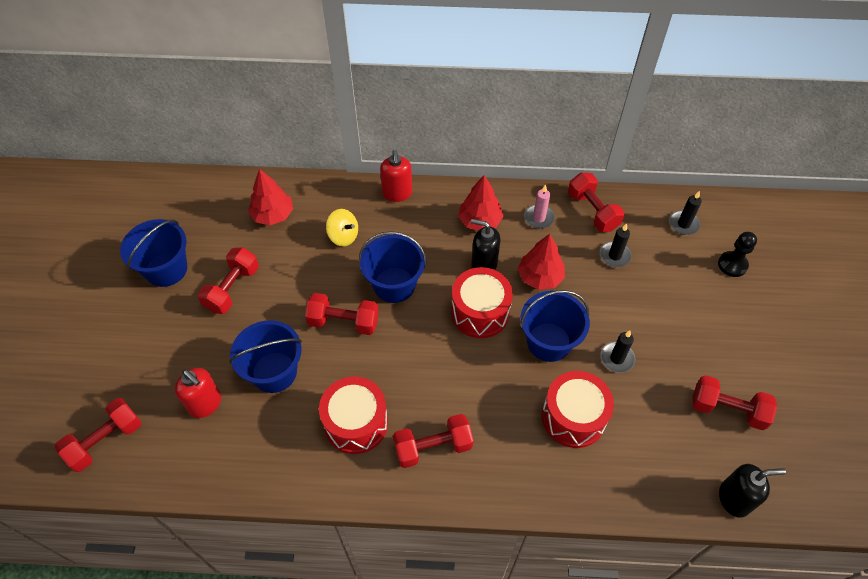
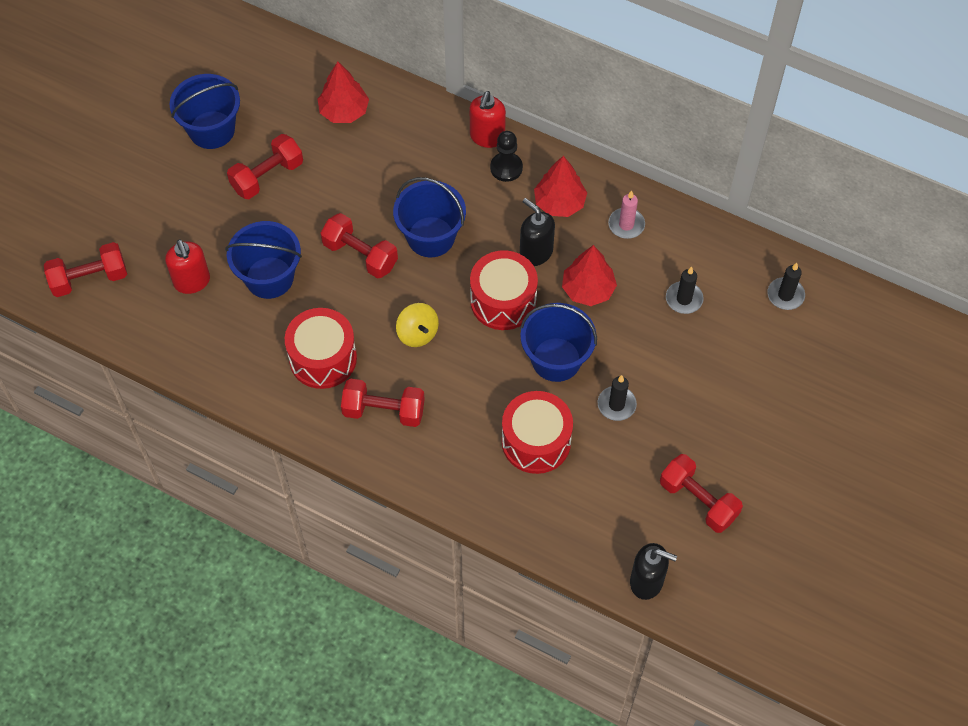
camera: 25 degrees right, 5 degrees up
yellow spinning top [326,209,358,246] -> yellow spinning top moved to [396,303,439,347]
red dumbbell [568,173,625,232] -> none
black pawn [718,232,757,277] -> black pawn moved to [490,131,523,182]

